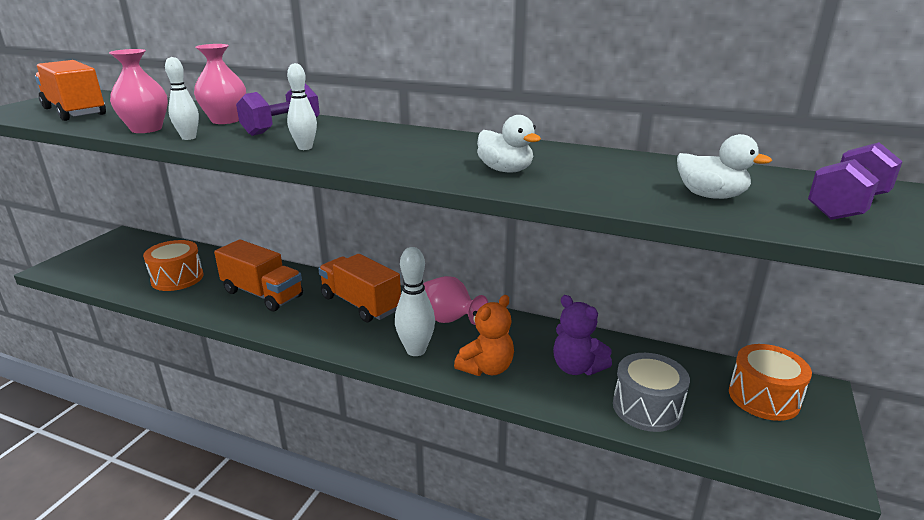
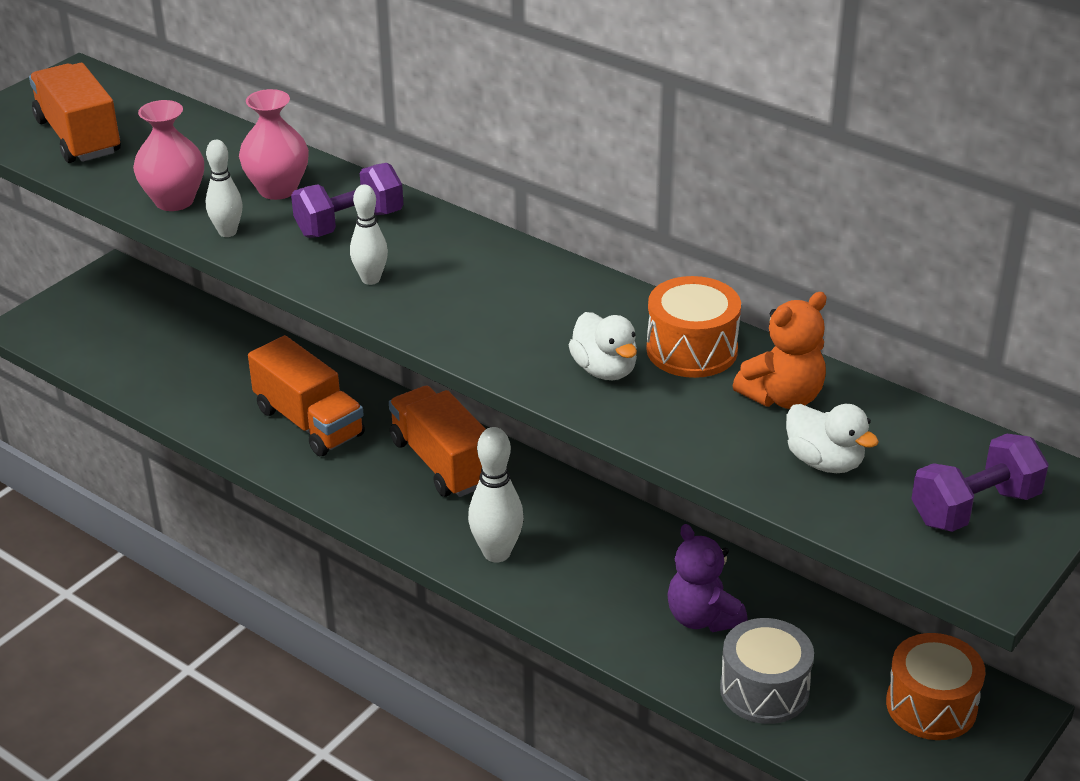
camera: 15 degrees right, 10 degrees up
orange drum [143,240,203,291] -> orange drum moved to [646,276,741,378]
pink vase [423,276,488,325] -> none
orange teddy bear [454,295,514,376] -> orange teddy bear moved to [733,292,827,409]

